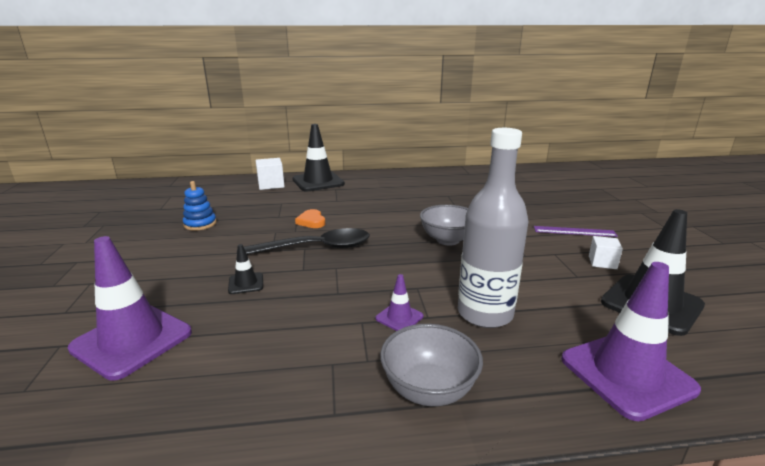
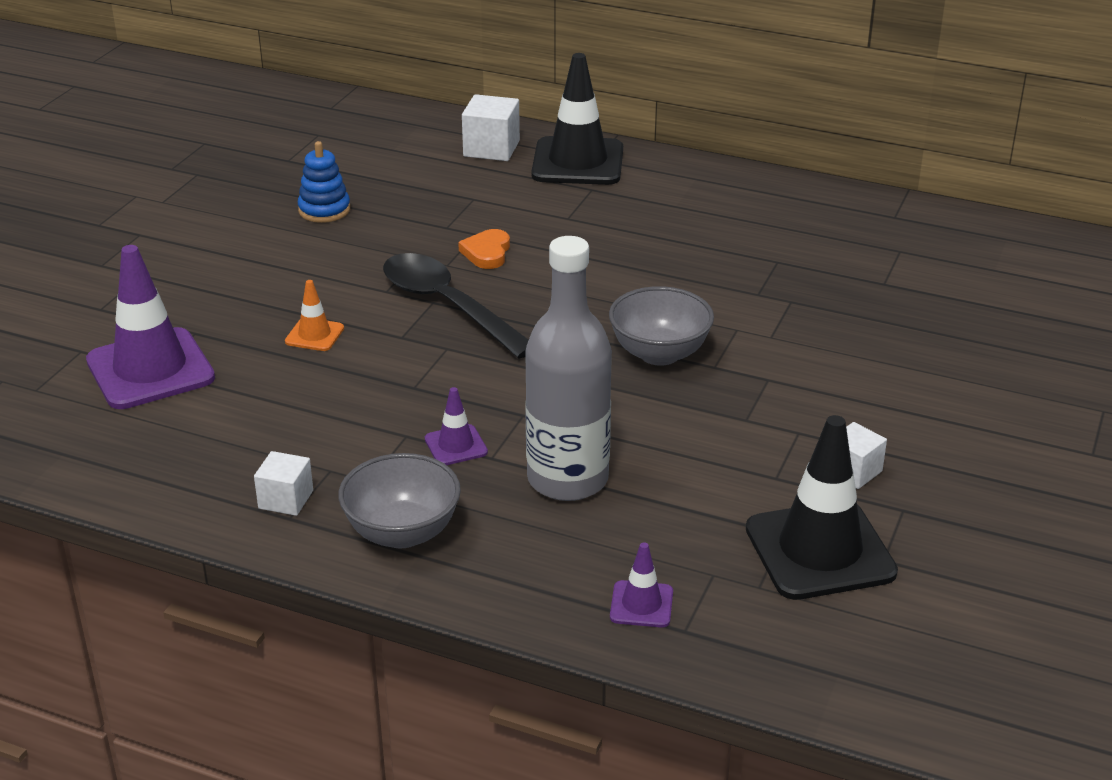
camera: 30 degrees right, 10 degrees up
black traffic cone [228,244,263,294] -> orange traffic cone [285,280,344,351]
black spoon [244,228,370,255] -> black spoon turned 150 degrees counterclockwise [383,253,529,359]
purple ruler [534,226,618,237] -> none
purple traffic cone [561,262,701,421] -> purple traffic cone [610,542,673,627], size x0.46
none -> white cube [254,451,313,516]

